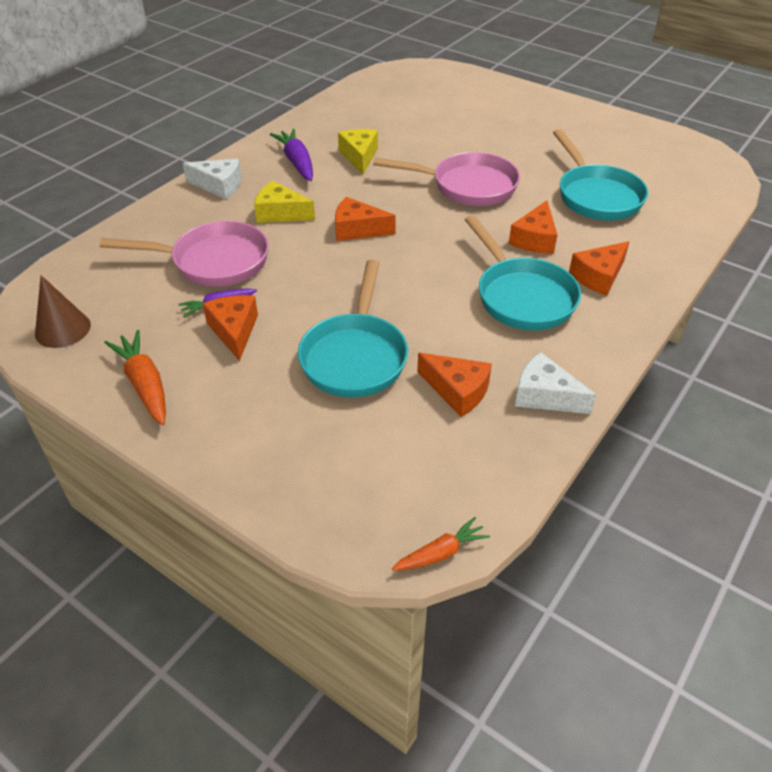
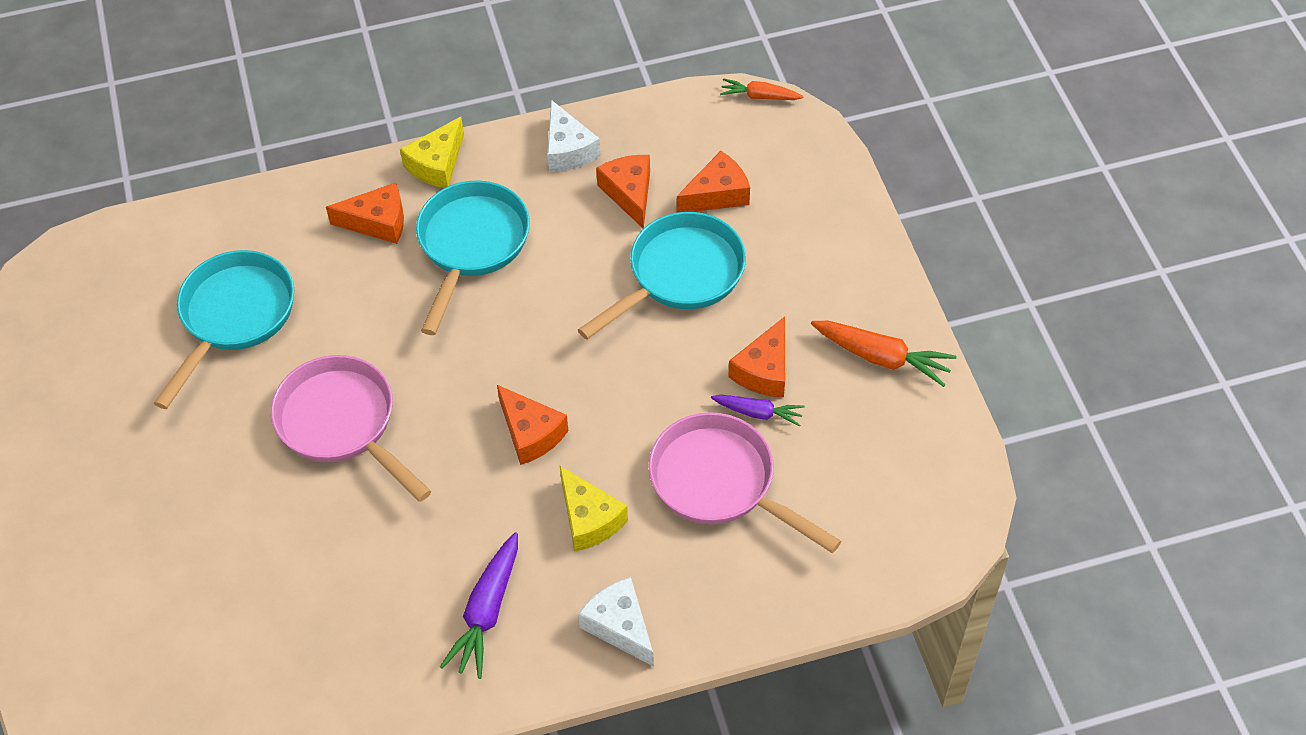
camera: 140 degrees left, 10 degrees up
brown cone [35,275,91,348] -> none
orange carrot [104,330,166,425] -> orange carrot turned 75 degrees counterclockwise [811,321,956,387]
yellow cheese [338,129,378,174] -> yellow cheese moved to [400,117,464,188]
orange cheese [509,200,557,254] -> orange cheese moved to [677,151,750,213]

